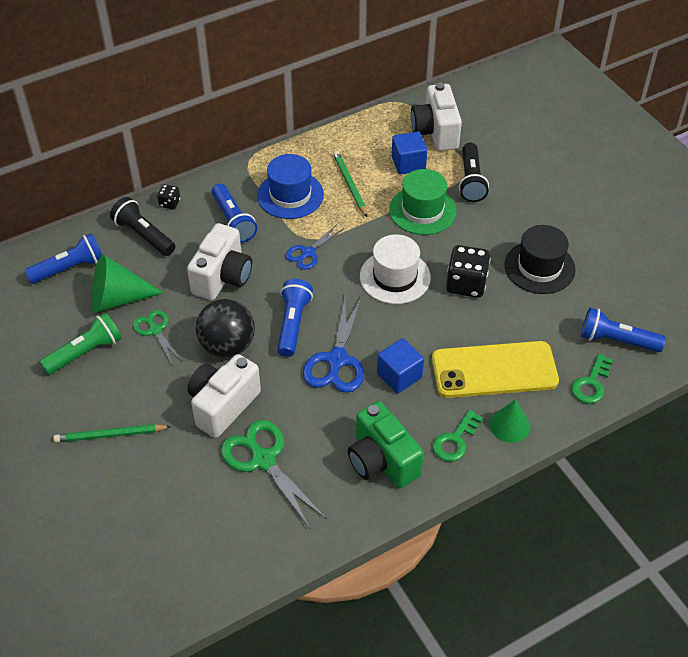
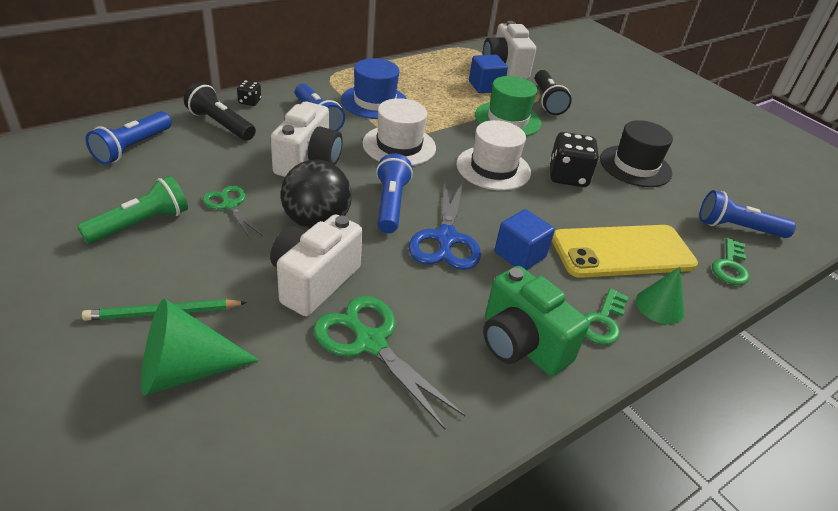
camera: 10 degrees left, 10 degrees down
blue flashlight [24,233,102,284] -> blue flashlight turned 150 degrees clockwise [86,111,172,164]
green cone [91,254,163,313] -> green cone moved to [141,298,260,396]
blue scissors [286,224,344,270] -> white hat [362,98,436,166]
green pencil [333,151,367,217] -> none

